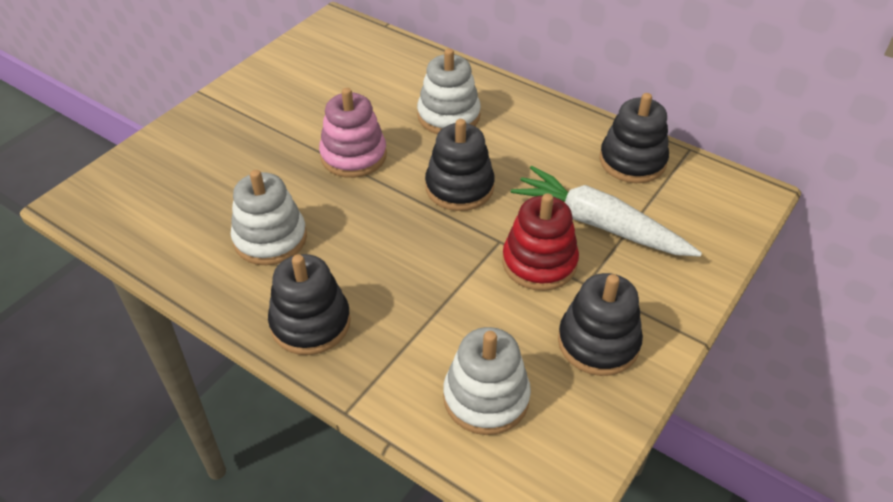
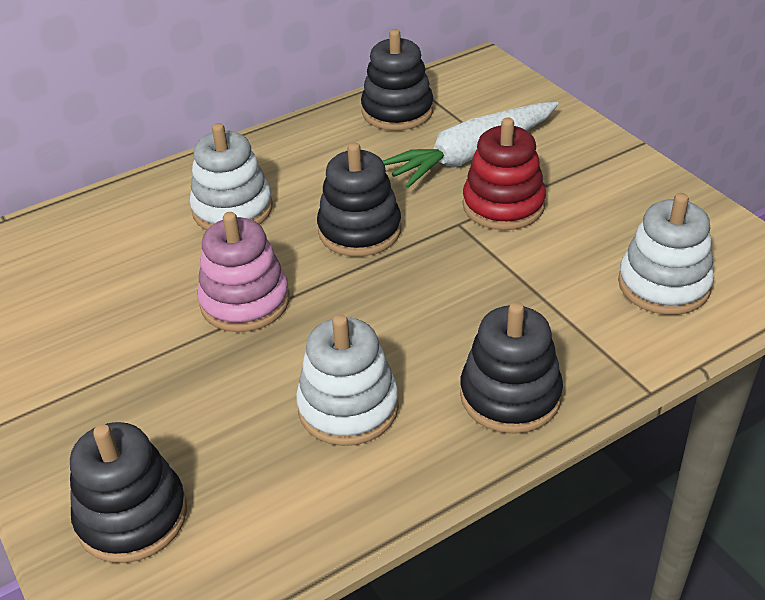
camera: 65 degrees left, 5 degrees down
black stacking toy [558,273,643,376] -> black stacking toy moved to [70,422,187,563]

